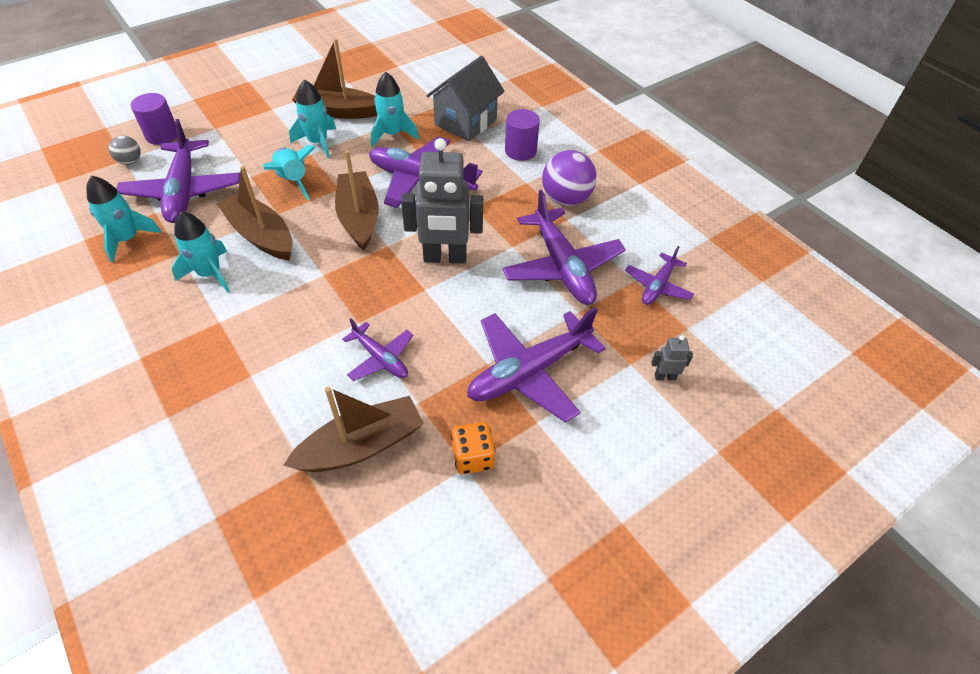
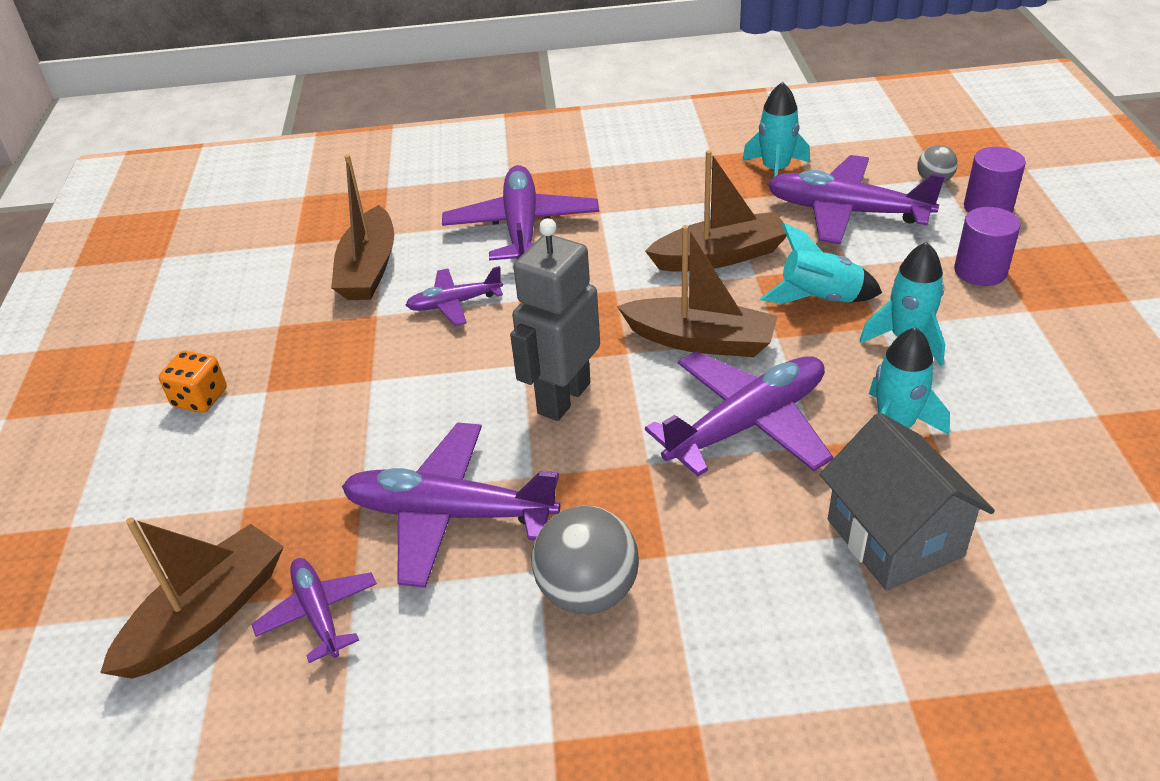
camera: 125 degrees right, 10 degrees down
turquoise rocket [172,211,230,293] -> none
brown boat [292,38,377,119] -> brown boat moved to [100,517,284,679]
orange dice [451,422,495,474] -> orange dice moved to [159,351,227,413]
purple plane [467,307,606,423] -> purple plane moved to [442,165,599,261]
purple cylinder [505,109,540,161] -> purple cylinder moved to [954,207,1021,286]
purple ball [542,150,597,206] -> grey ball [531,506,639,615]
grey robot [651,335,693,380] -> none

